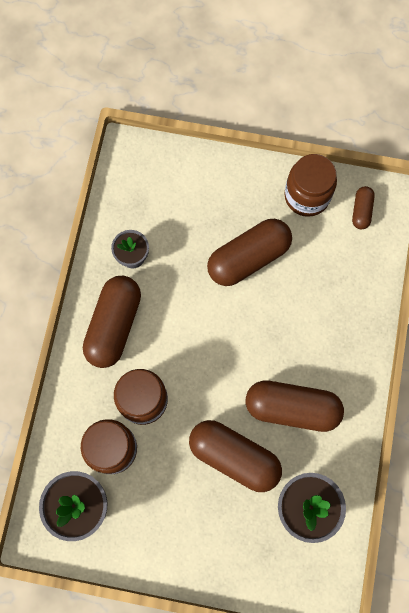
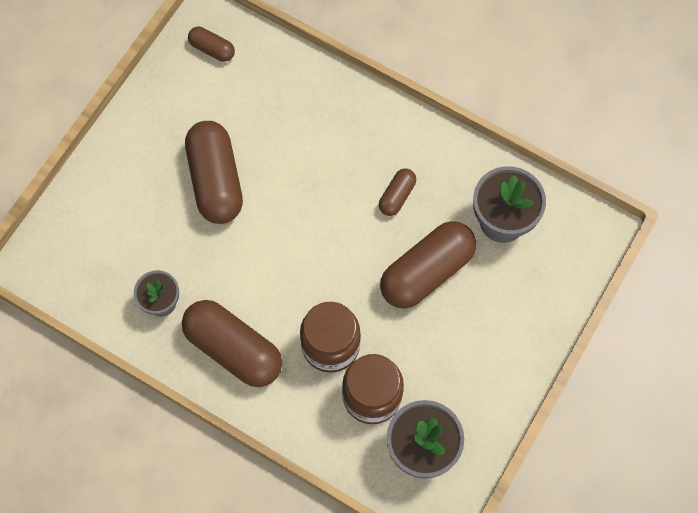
camera: 70 degrees left, 5 degrees down
brown capsule [246,381,344,432] -> brown capsule [379,168,416,216], size x0.49
brown jar [284,154,337,217] -> none

